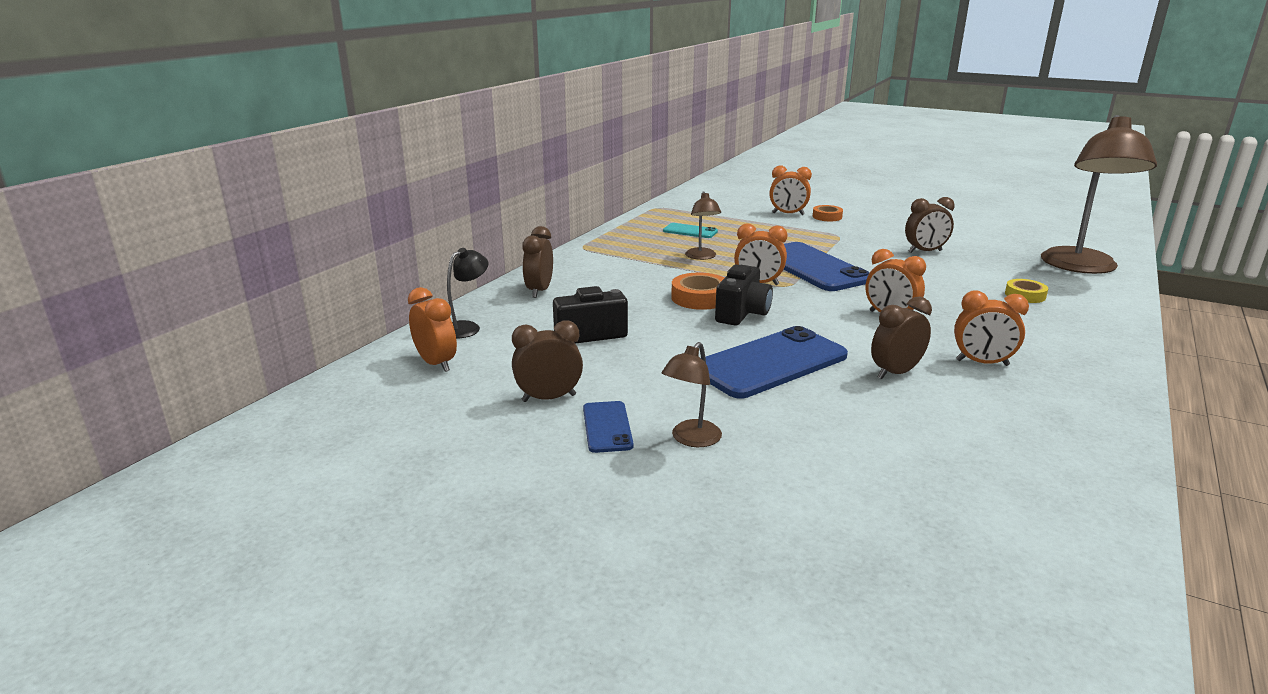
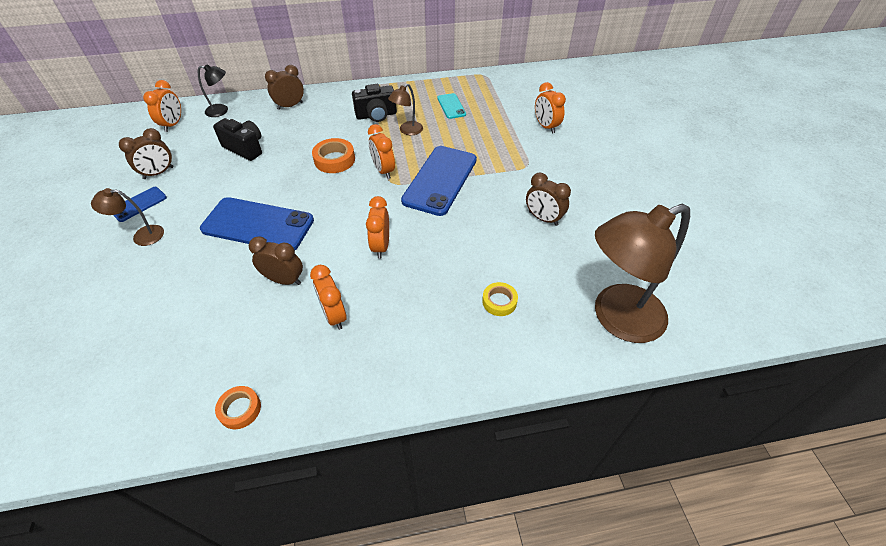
camera: 50 degrees right, 25 degrees up
brown clock [512,320,583,402] -> brown clock turned 105 degrees clockwise [119,128,173,179]
black camera [715,264,773,325] -> black camera moved to [352,84,397,122]
orange tape [813,205,843,221] -> orange tape moved to [215,386,261,429]

